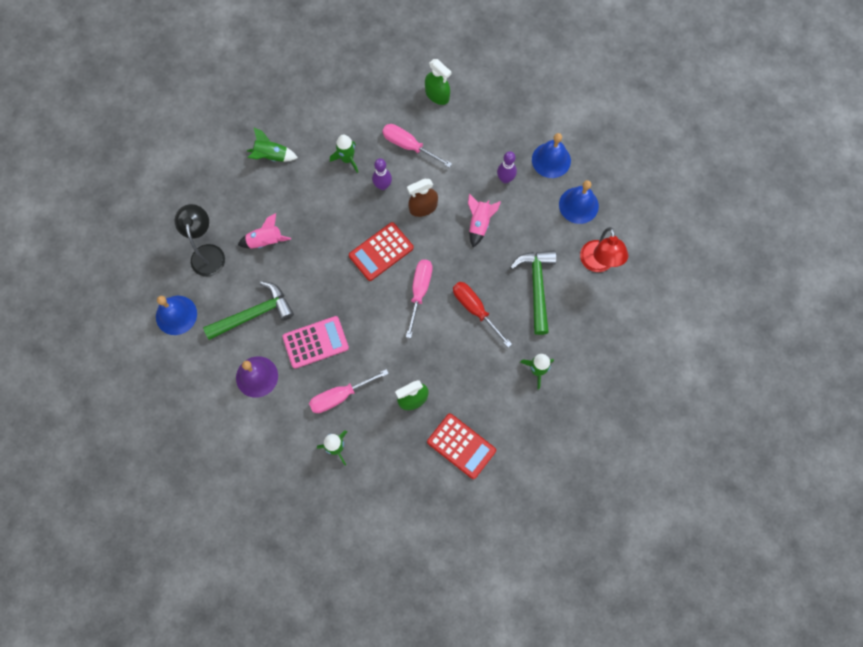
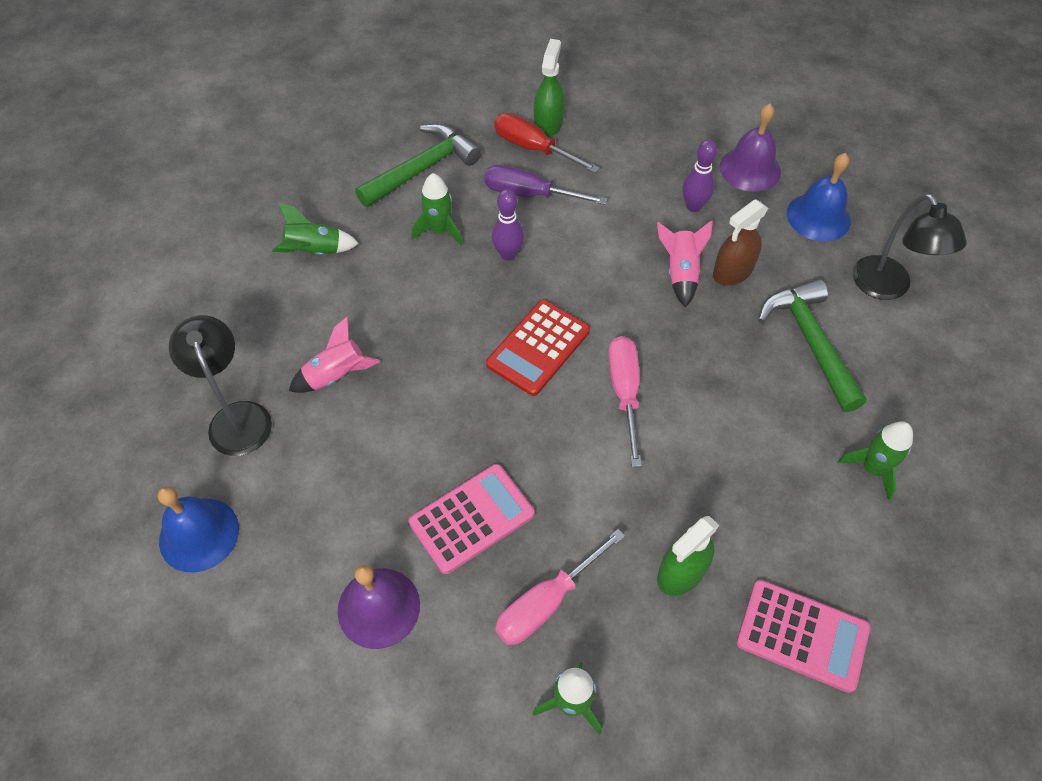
camera: 15 degrees left, 15 degrees down
green hammer [203,281,294,340] -> green hammer moved to [355,124,481,207]
pink screwdriver [382,124,452,168] -> purple screwdriver [484,165,608,205]
brown spray bottle [407,179,438,217] -> brown spray bottle moved to [713,200,768,286]
green spray bottle [425,59,452,105] -> green spray bottle turned 105 degrees counterclockwise [534,39,565,137]
red calculator [427,413,496,479] -> pink calculator [736,580,870,693]
red screwdriver [453,282,512,347] -> red screwdriver moved to [494,113,600,173]
blue bell [532,133,571,178] -> purple bell [720,103,781,192]
red lamp [580,227,628,272] -> black lamp [853,194,967,300]

